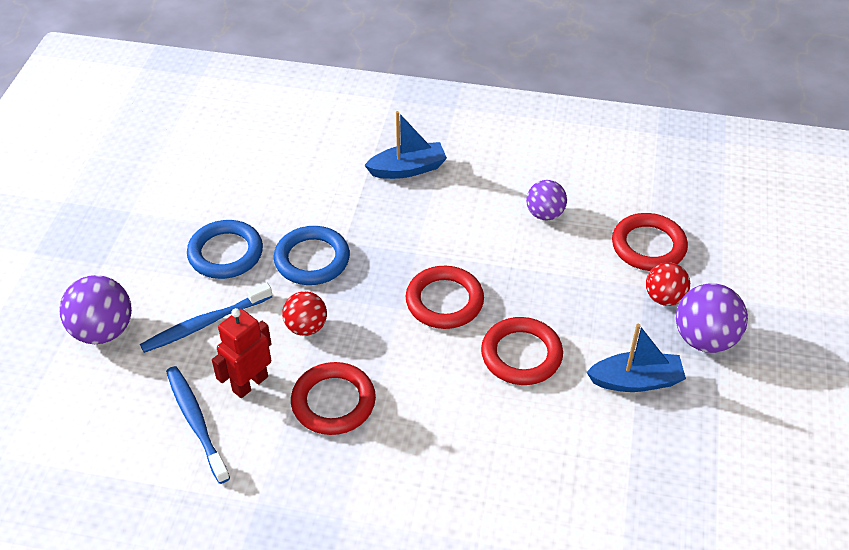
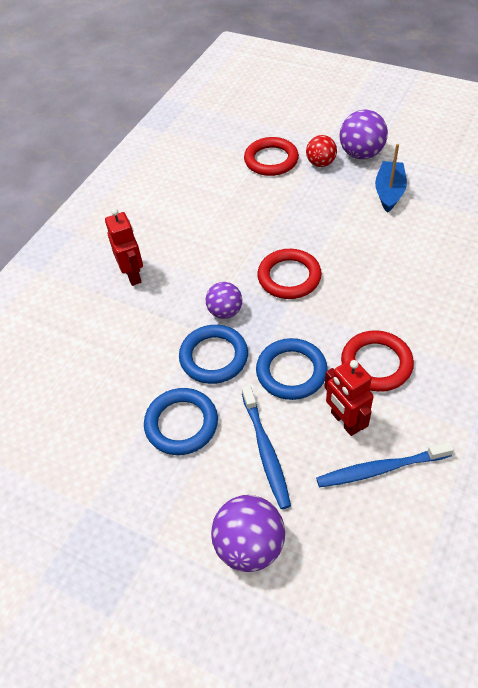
camera: 70 degrees left, 5 degrees up
red ball [282,291,327,336] -> blue ring [256,338,328,400]
blue boat [364,111,447,179] -> red robot [105,209,143,286]
red ring [481,317,563,385] -> none
purple ball [526,180,567,221] -> purple ball moved to [205,282,242,319]

